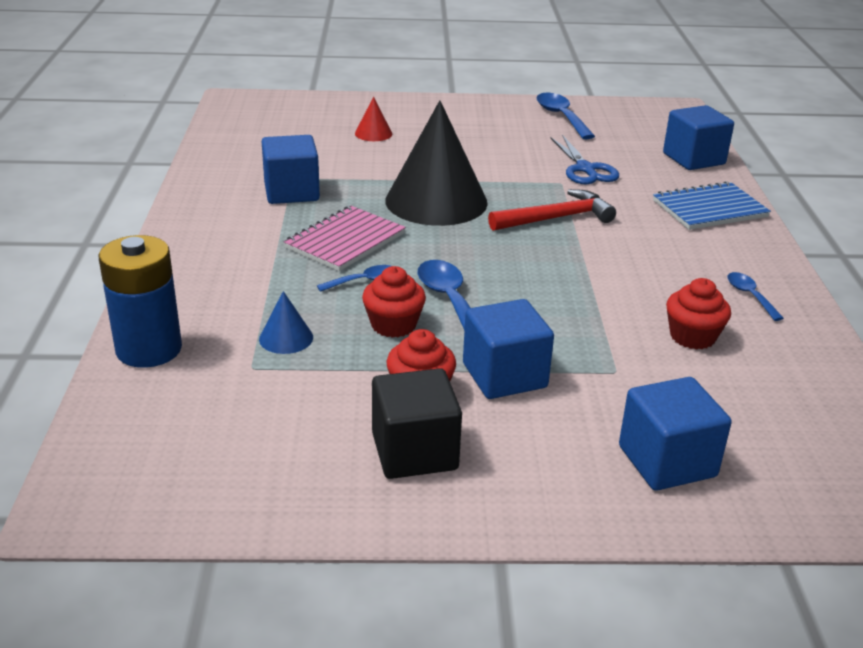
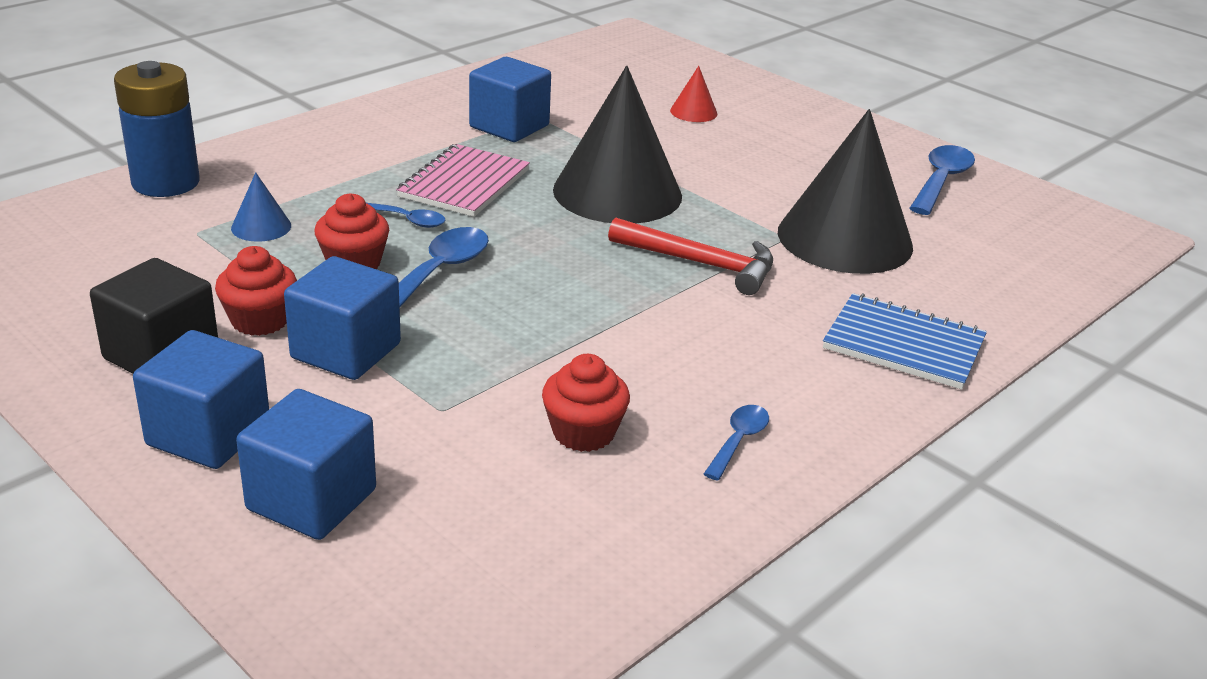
camera: 45 degrees right, 0 degrees up
pink notebook [283,206,406,271] -> pink notebook turned 60 degrees counterclockwise [396,144,530,217]
blue scissors [551,135,619,184] -> black cone [778,109,913,274]
blue cube [663,105,734,170] -> blue cube moved to [133,330,269,469]

